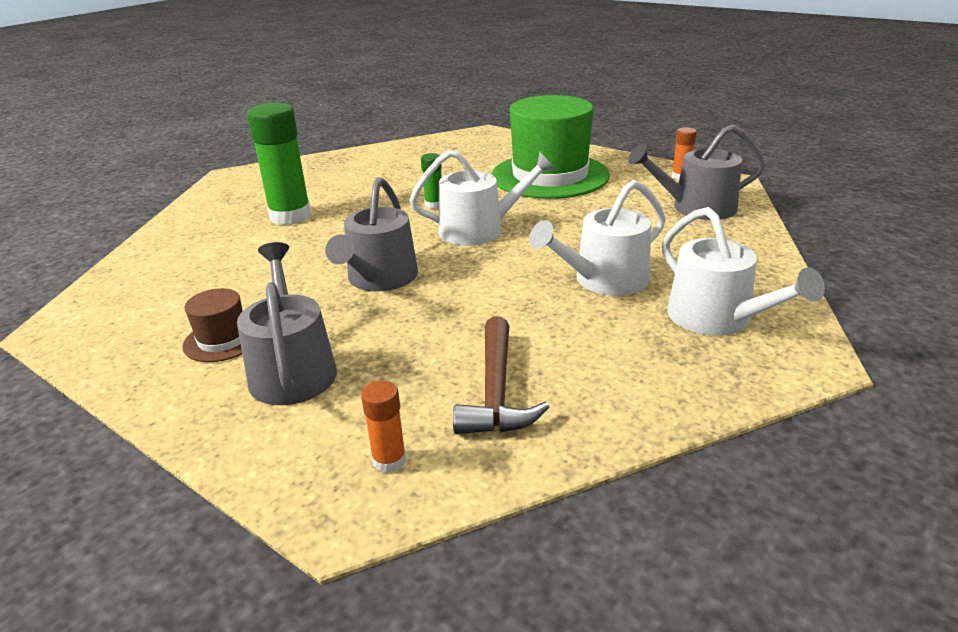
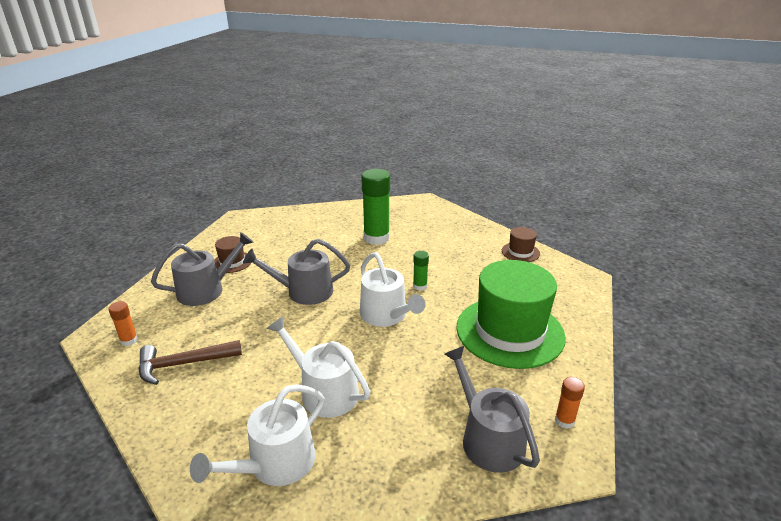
camera: 70 degrees right, 0 degrees up
none -> brown hat [502,227,540,262]

